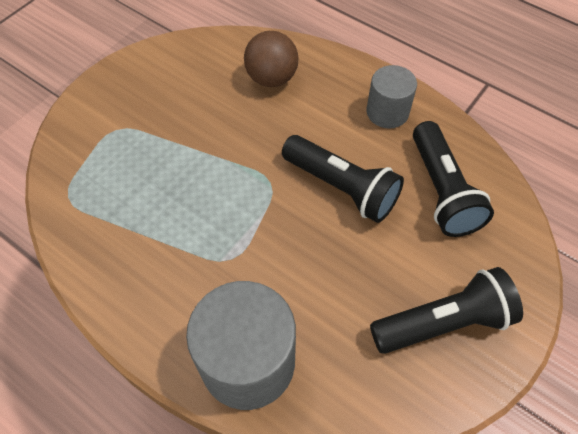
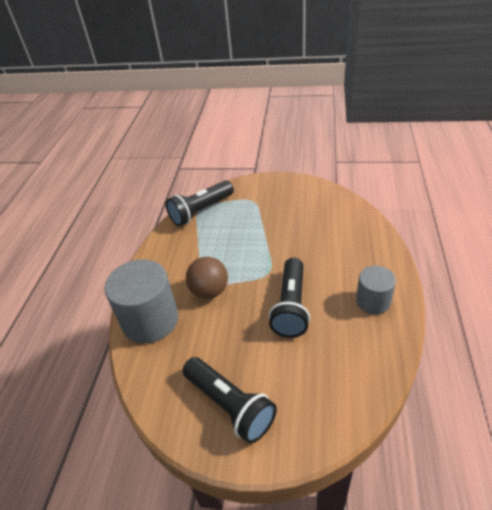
camera: 65 degrees right, 15 degrees down
brown ball [244,31,298,87] -> brown ball moved to [186,257,228,299]
black flashlight [413,121,494,237] -> black flashlight moved to [165,181,234,226]

